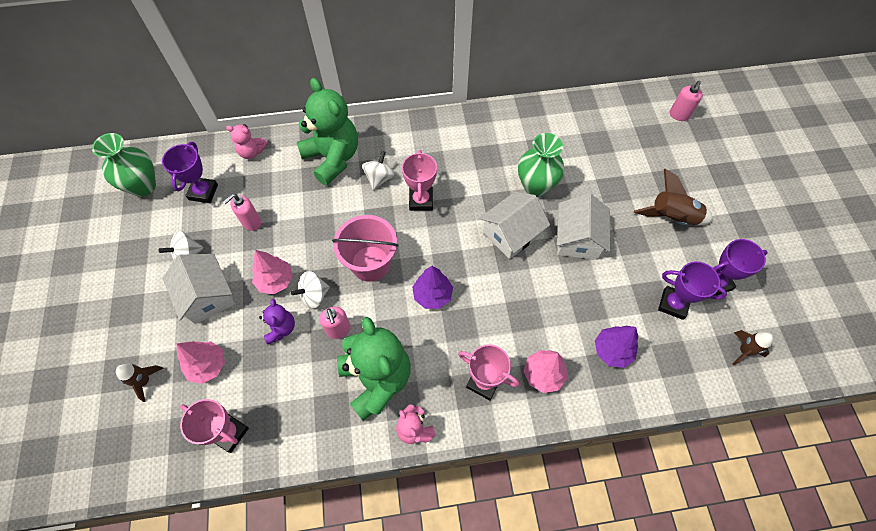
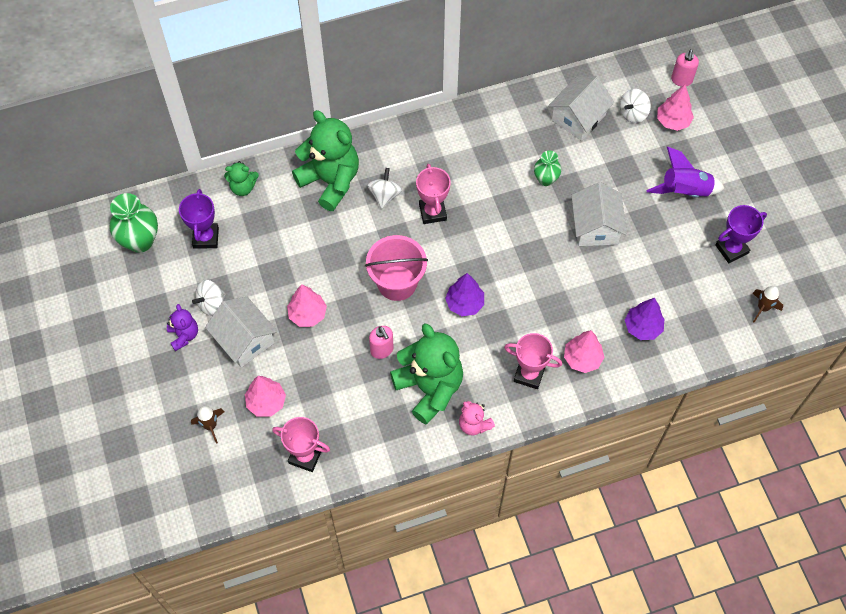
camera: 10 degrees left, 0 degrees up
pink soap dispenser [223,194,261,231] -> none
pink teddy bear [226,124,267,159] -> green teddy bear [224,161,259,196]
purple teddy bear [259,299,295,345] -> purple teddy bear moved to [167,304,198,351]
white spinning top [291,271,330,309] -> white spinning top moved to [620,89,651,123]
white house [479,192,550,259] -> white house moved to [548,76,614,141]
green vase [518,133,565,197] -> green vase [534,151,561,186], size x0.60
brown rocket [634,169,713,226] -> purple rocket [646,147,725,198]
purple trophy [658,261,727,320] -> none
none -> pink tree [657,85,694,131]

